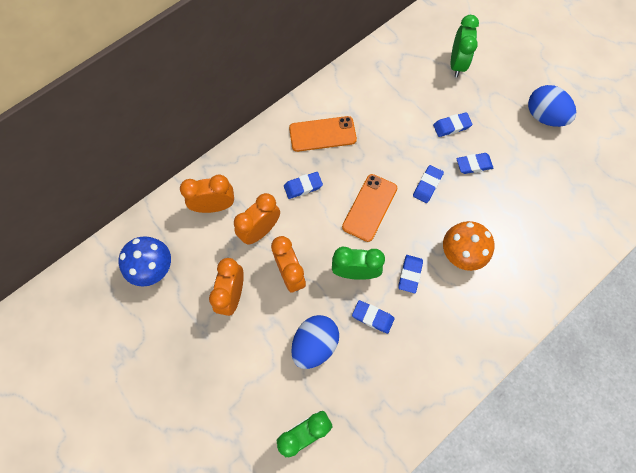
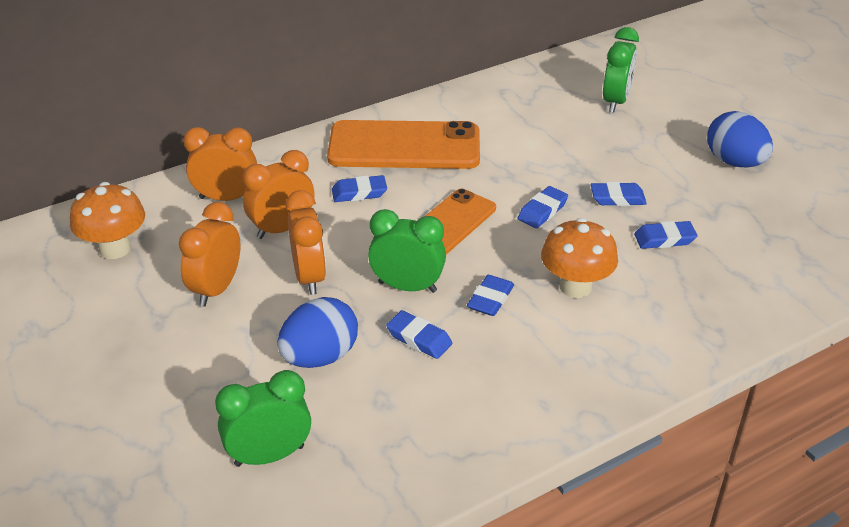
camera: 10 degrees right, 30 degrees down
blue mushroom [118,236,171,287] -> orange mushroom [70,182,145,259]
orange phone [289,116,357,152] -> orange phone [327,120,480,169], size x1.60
blue eraser [433,112,473,137] -> blue eraser moved to [634,221,697,249]

